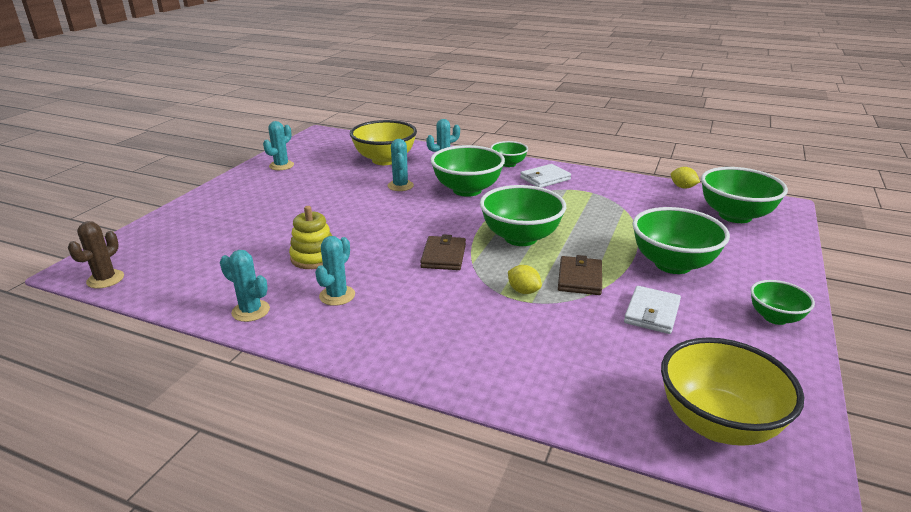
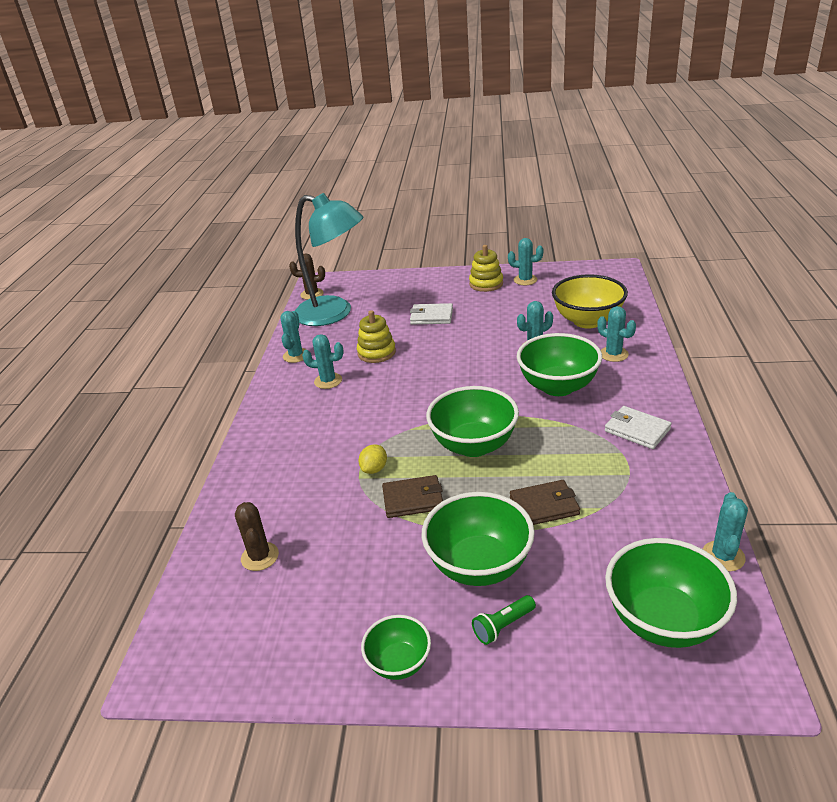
camera: 75 degrees right, 5 degrees up
brown wallet [420,234,466,270] -> brown wallet moved to [510,480,580,525]
green bowl [491,141,528,167] -> none
white wallet [624,286,681,334] -> white wallet moved to [410,303,453,324]
yellow bowl [661,337,804,446] -> none
yellow lemon [671,167,700,188] -> turquoise cactus [703,492,748,572]
none -> brown cactus [235,502,279,571]
none -> turquoise lamp [295,193,364,326]
none -> yellow stacking toy [469,245,503,292]
none -> green flashlight [472,595,536,645]

